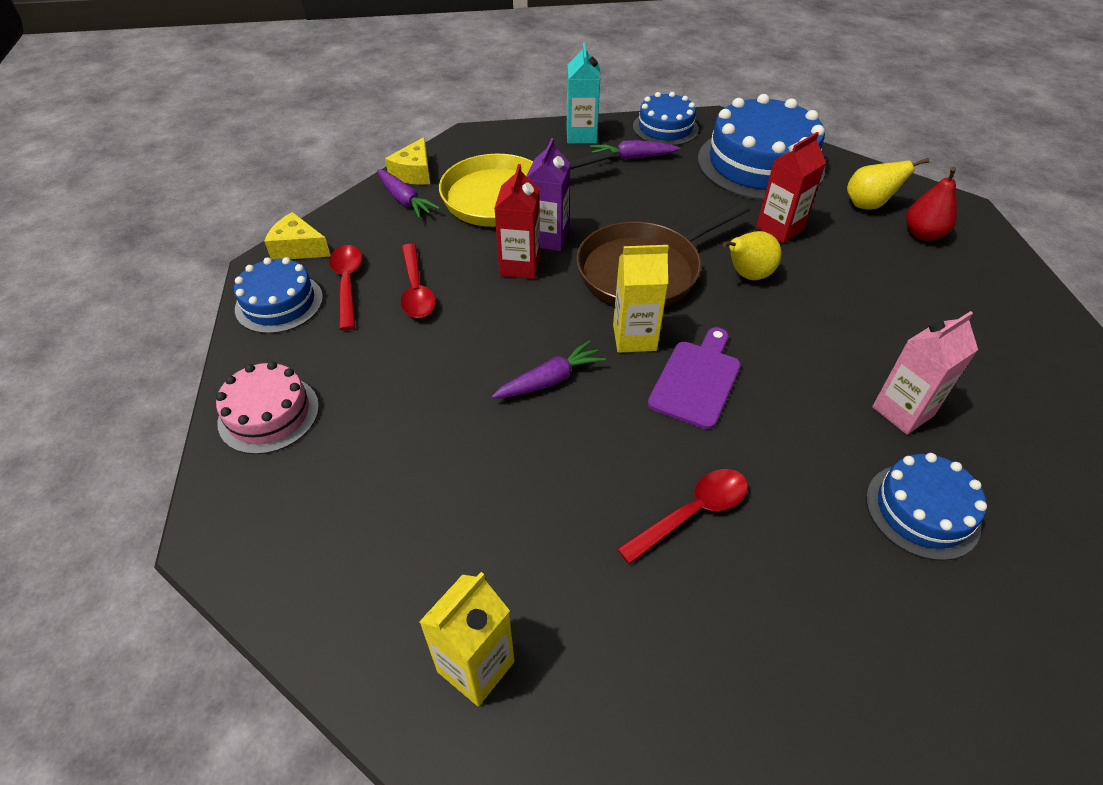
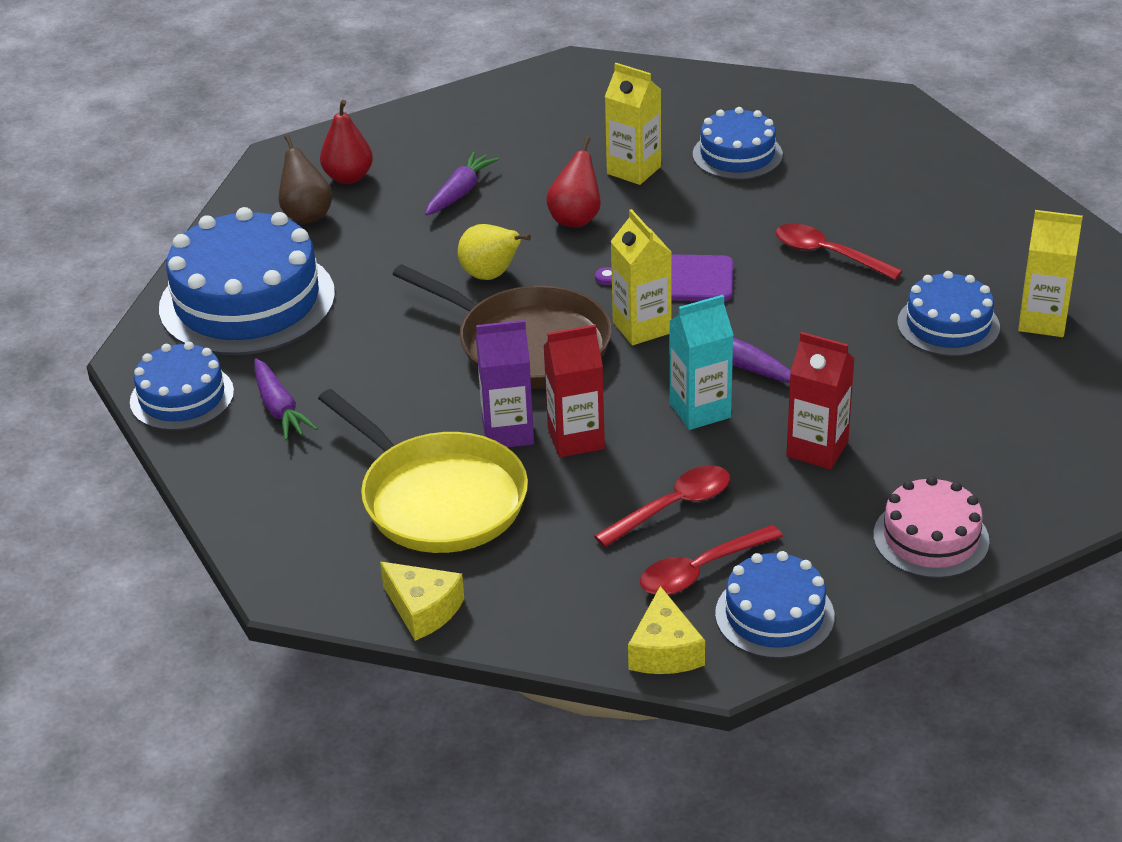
camera: 110 degrees left, 10 degrees down
purple carrot [377,170,440,218] -> purple carrot moved to [425,151,499,216]
yellow cheese [385,137,430,185] -> yellow cheese turned 45 degrees clockwise [380,562,464,641]
turquoise carton [567,43,600,144] -> turquoise carton moved to [669,295,734,430]
red carton [756,132,826,243] -> red carton moved to [786,332,855,469]
yellow pear [847,158,929,209] -> brown pear [279,135,332,224]
pink carton [872,311,978,435] -> yellow carton [605,63,661,185]
none -> red pear [546,136,601,227]
none -> blue cake [897,271,1000,356]

